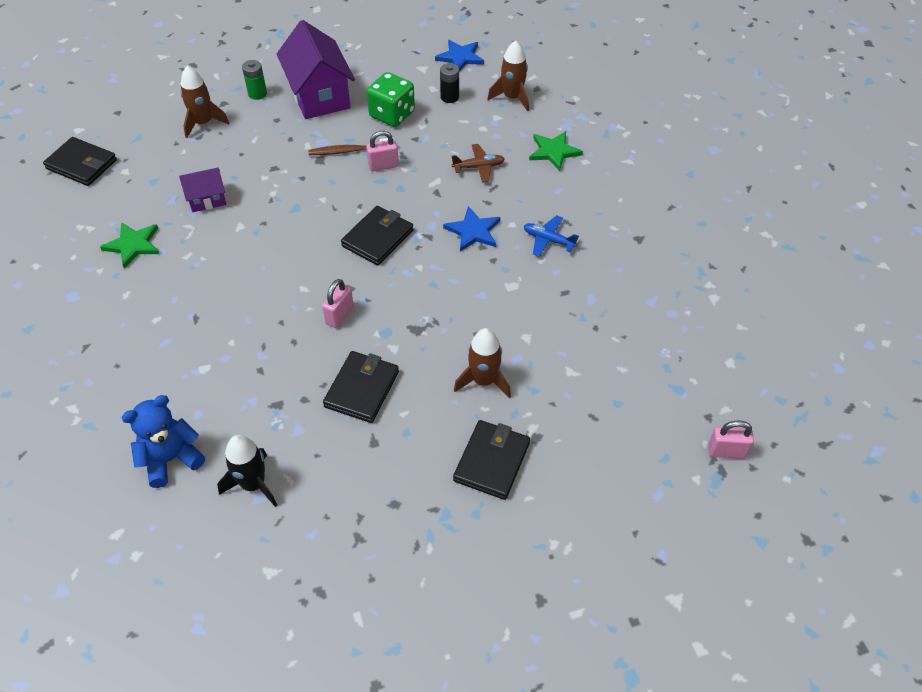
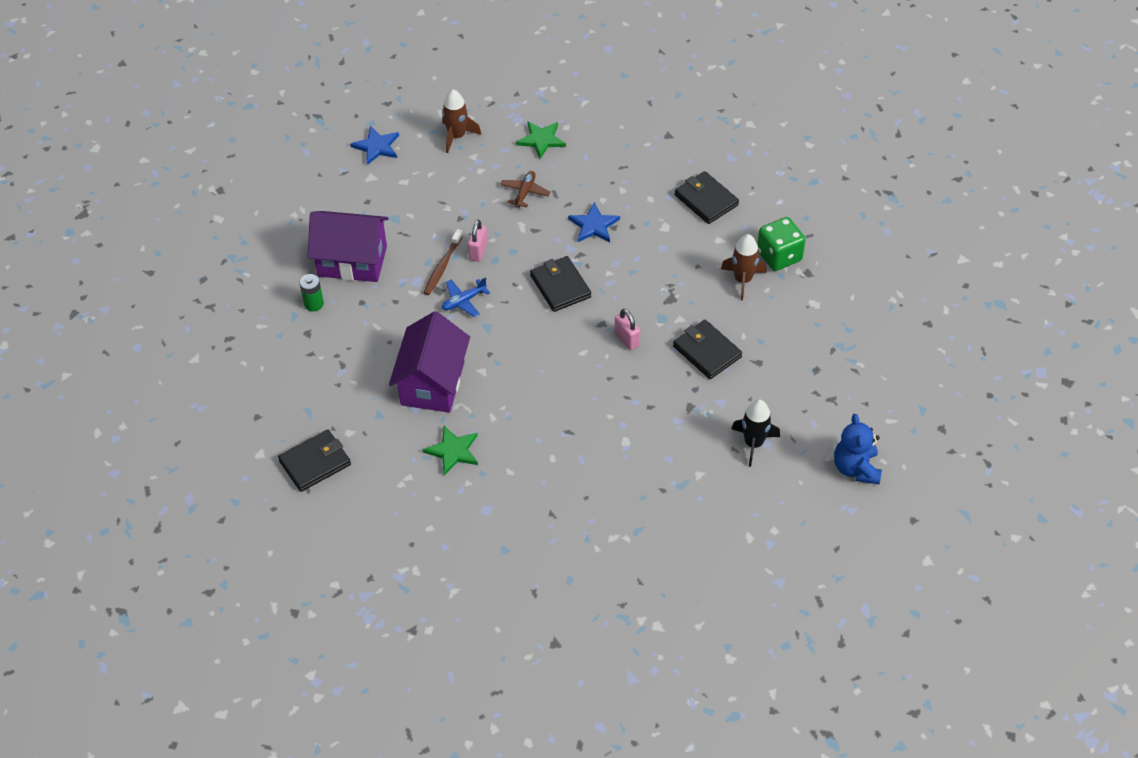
camera: 60 degrees left, 0 degrees up
blue teddy bear [122,395,205,488] -> blue teddy bear moved to [834,414,882,484]
purple house [179,168,226,212] -> purple house [389,311,470,413], size x1.95
brown rocket [181,66,229,138] -> none
green dice [367,72,415,127] -> green dice moved to [757,217,806,271]
black battery [440,63,459,103] -> none
black wallet [453,420,530,500] -> black wallet moved to [675,171,739,224]
blue plane [524,215,579,257] -> blue plane moved to [442,277,490,317]
pink padlock [708,420,754,459] -> none

